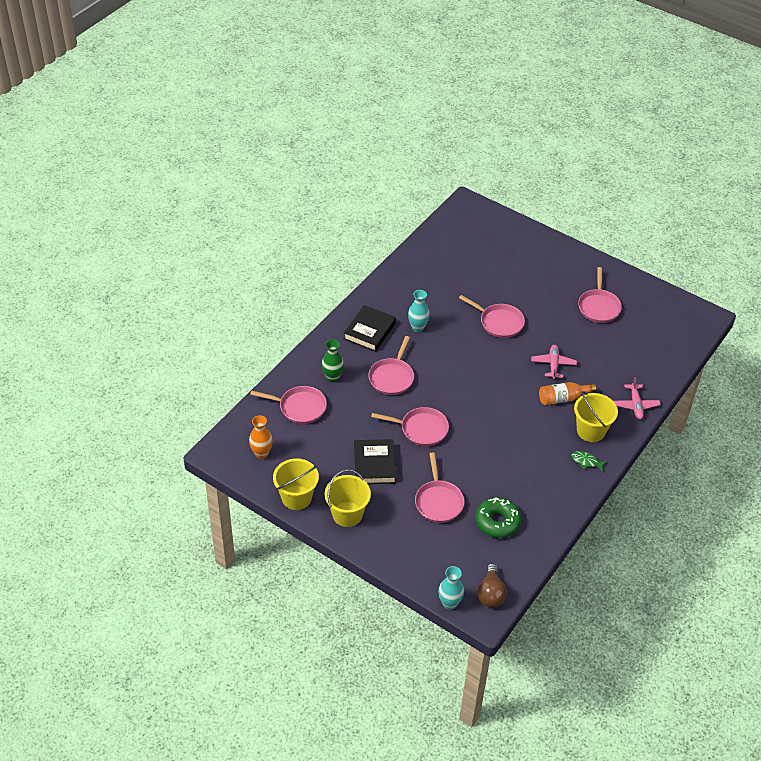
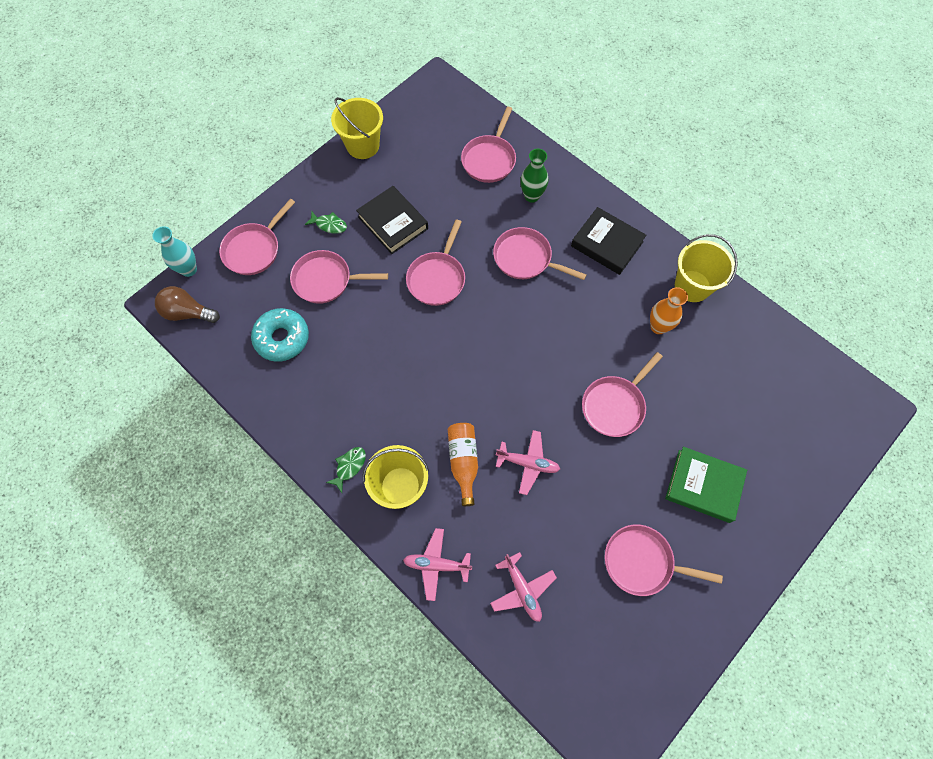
camera: 100 degrees right, 20 degrees up
orange vase [249,415,273,459] -> orange vase moved to [650,287,688,334]
yellow bucket [325,469,371,527] -> yellow bucket moved to [675,234,738,302]
black book [354,439,396,484] -> black book turned 45 degrees clockwise [356,186,428,254]
turquoise vase [408,290,430,332] -> none
green donut [475,497,521,538] -> turquoise donut [251,308,309,362]
none -> pink pan [219,198,295,275]
none -> green fish [305,211,347,234]
none -> pink plane [490,552,557,622]
none -> green book [665,447,747,523]

